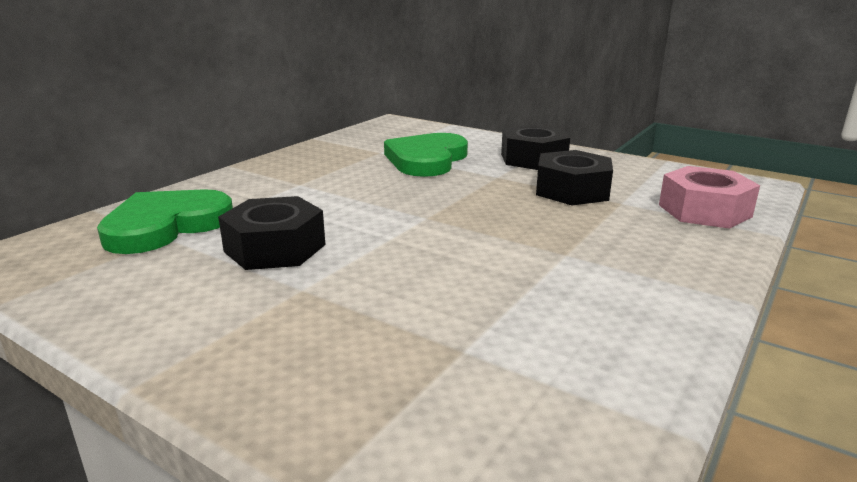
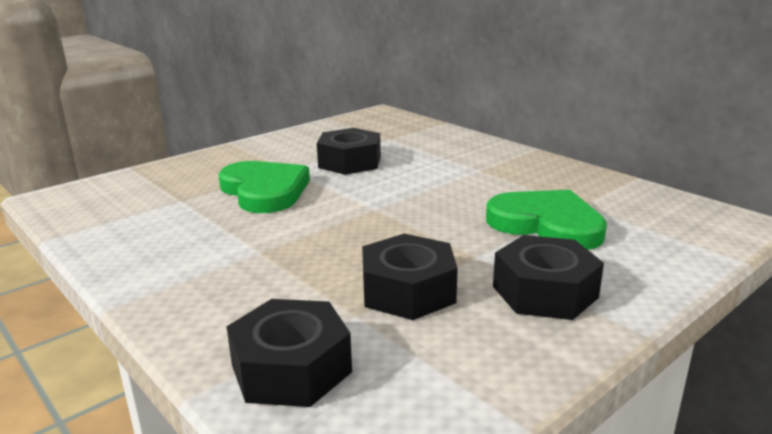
camera: 105 degrees right, 0 degrees up
green heart [97,189,233,254] -> green heart moved to [218,161,310,213]
pink nut [659,166,760,229] -> black nut [226,299,352,407]

